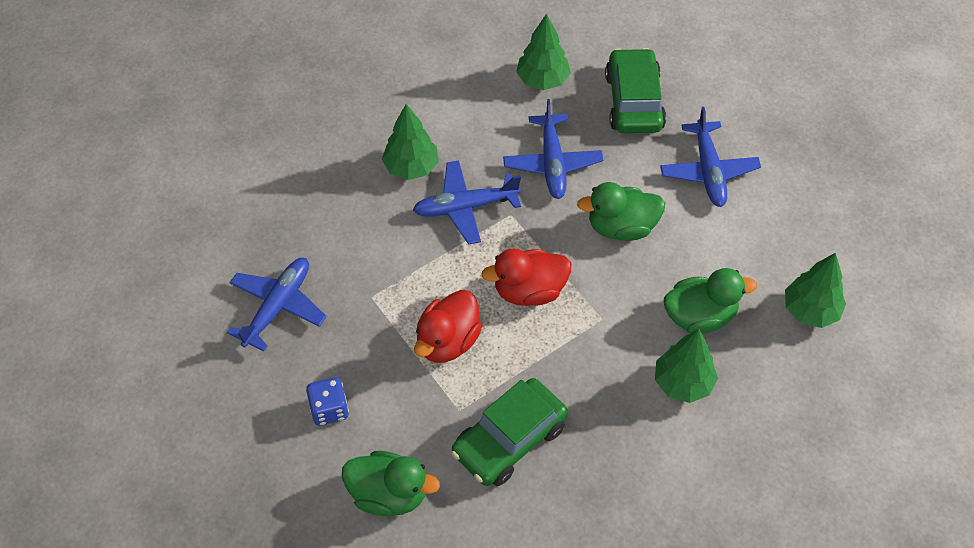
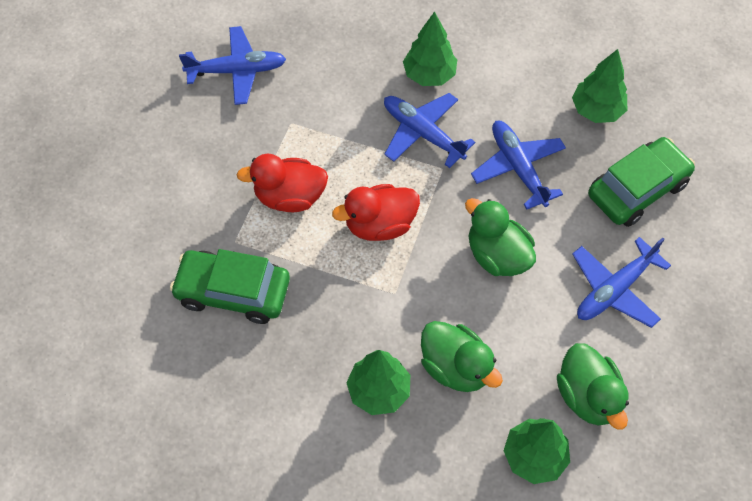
camera: 55 degrees right, 5 degrees up
blue dice [306,377,349,426] -> none
green duck [342,451,440,516] -> green duck moved to [557,343,629,430]
red duck [481,249,571,306] -> red duck turned 60 degrees counterclockwise [332,184,420,241]
blue plane [503,99,603,199] -> blue plane turned 105 degrees clockwise [471,121,566,209]

